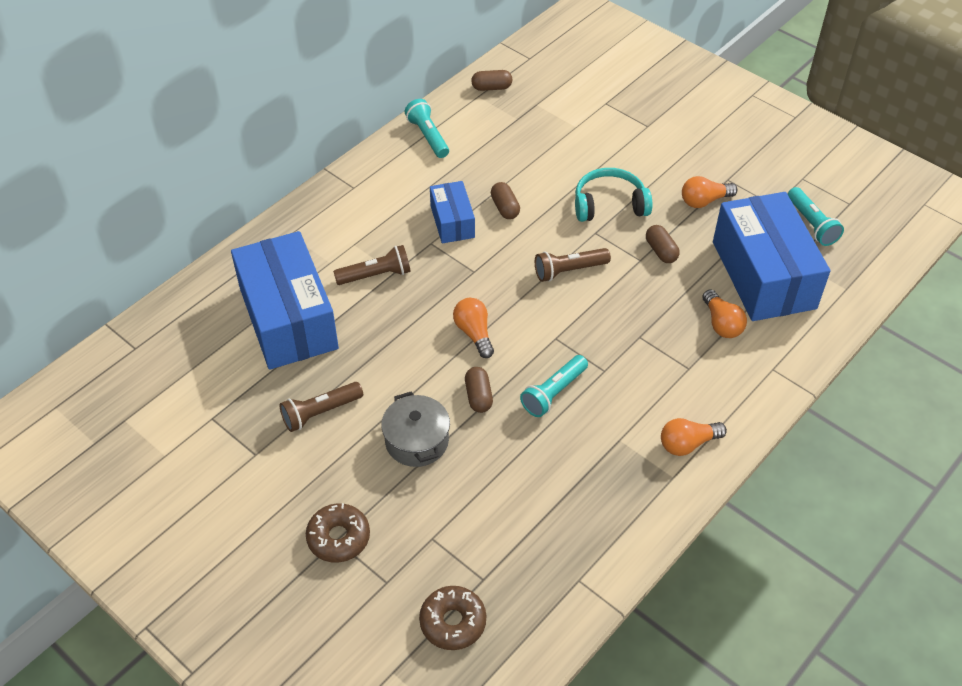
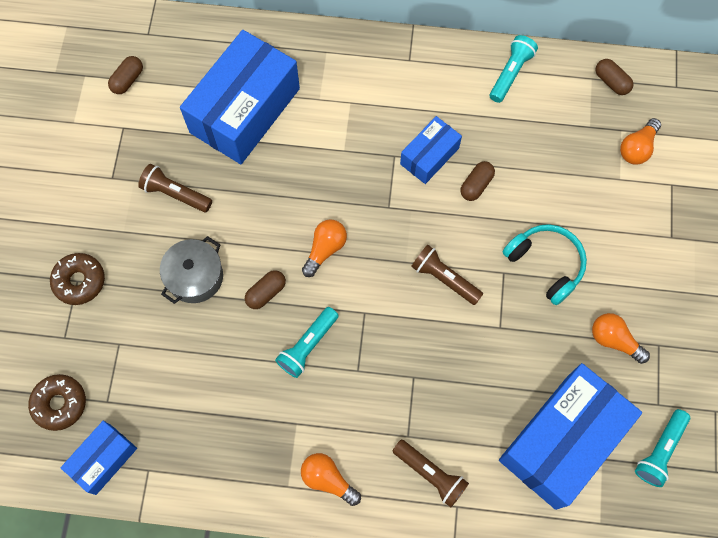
camera: 55 degrees right, 20 degrees up
brown flashlight [333,245,411,285] -> brown flashlight moved to [392,440,469,507]
turquoise flashlight [520,355,588,417] -> turquoise flashlight turned 60 degrees counterclockwise [275,307,339,378]
brown capsule [646,225,680,263] -> brown capsule moved to [108,56,143,94]
orange light bulb [702,289,747,338] -> orange light bulb moved to [620,118,661,165]
none -> blue box [60,421,137,495]

